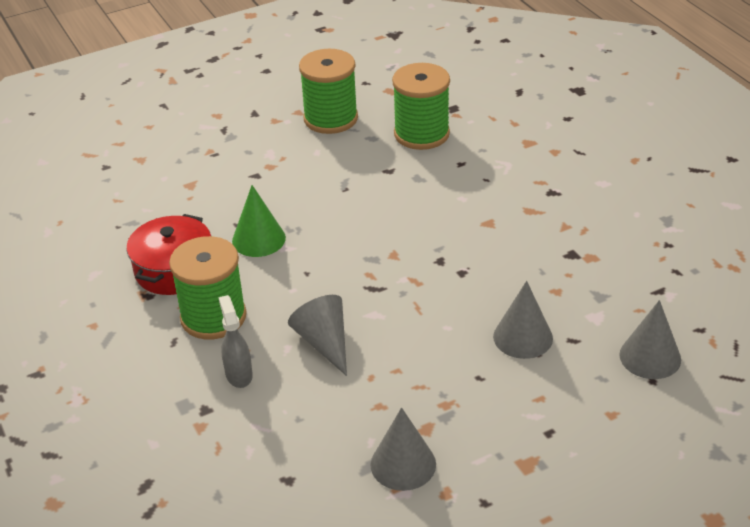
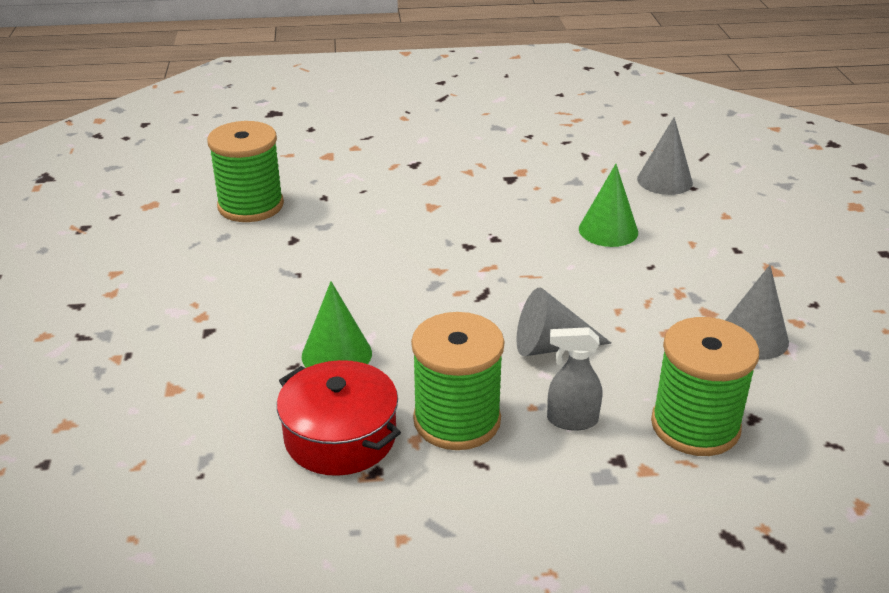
camera: 70 degrees left, 5 degrees down
green spool [299,49,358,134] -> green spool moved to [651,317,759,456]
grey cone [493,281,553,359] -> green cone [579,164,638,247]

